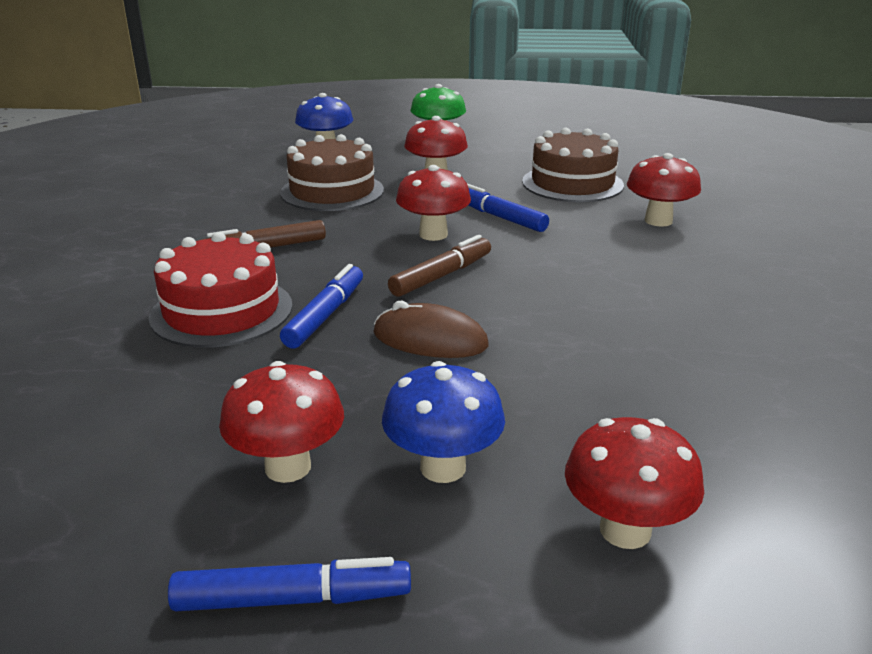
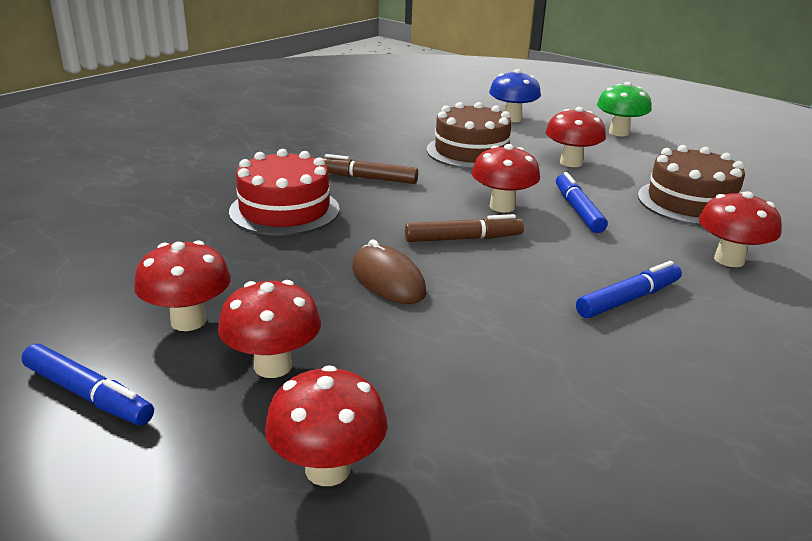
camera: 35 degrees right, 0 degrees up
blue marker [280,264,363,348] -> blue marker moved to [576,261,682,318]
blue mushroom [382,361,505,483] -> red mushroom [218,280,321,378]

